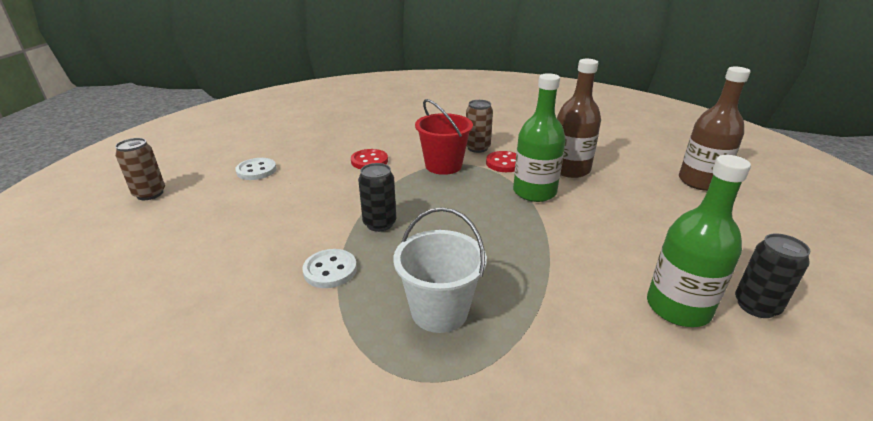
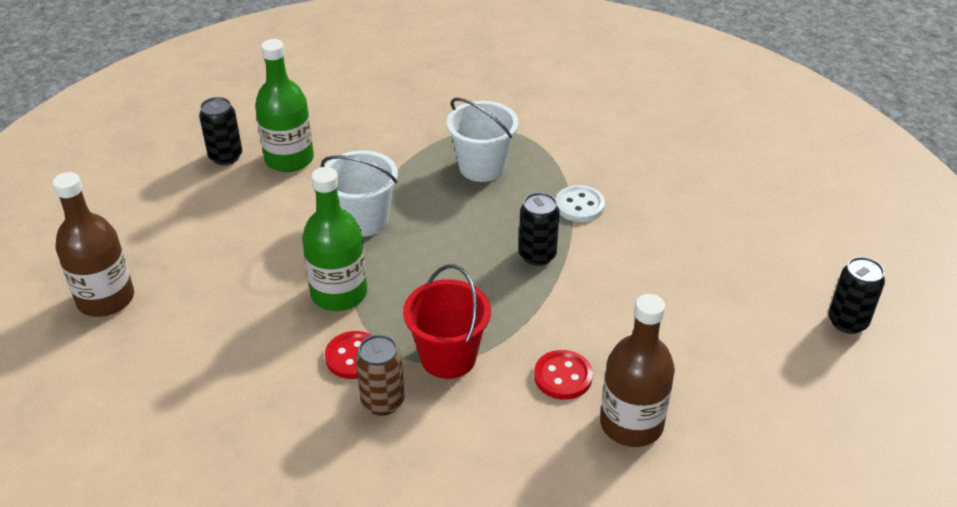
camera: 175 degrees left, 10 degrees up
brown can [115,138,165,200] -> black can [829,257,885,334]
white button [235,158,277,180] -> none
brown bottle [557,59,601,178] -> brown bottle moved to [600,294,675,447]
none -> white bucket [321,150,398,237]

